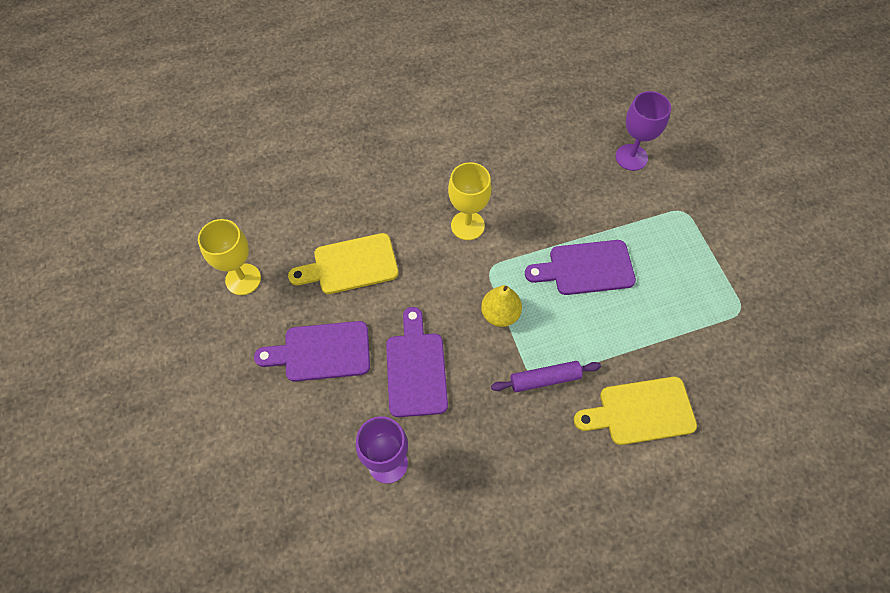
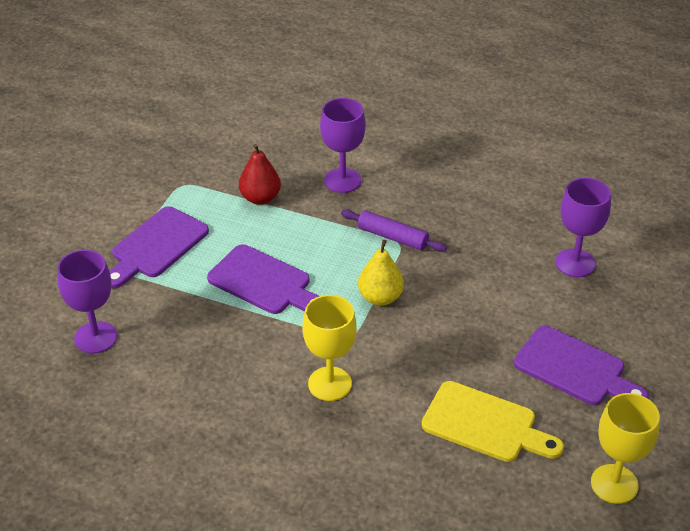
camera: 140 degrees left, 20 degrees down
purple cutting board [386,307,448,417] -> purple cutting board moved to [109,206,209,288]
yellow cutting board [574,377,697,445] -> purple goblet [320,98,366,193]
none -> red pear [239,144,281,205]

